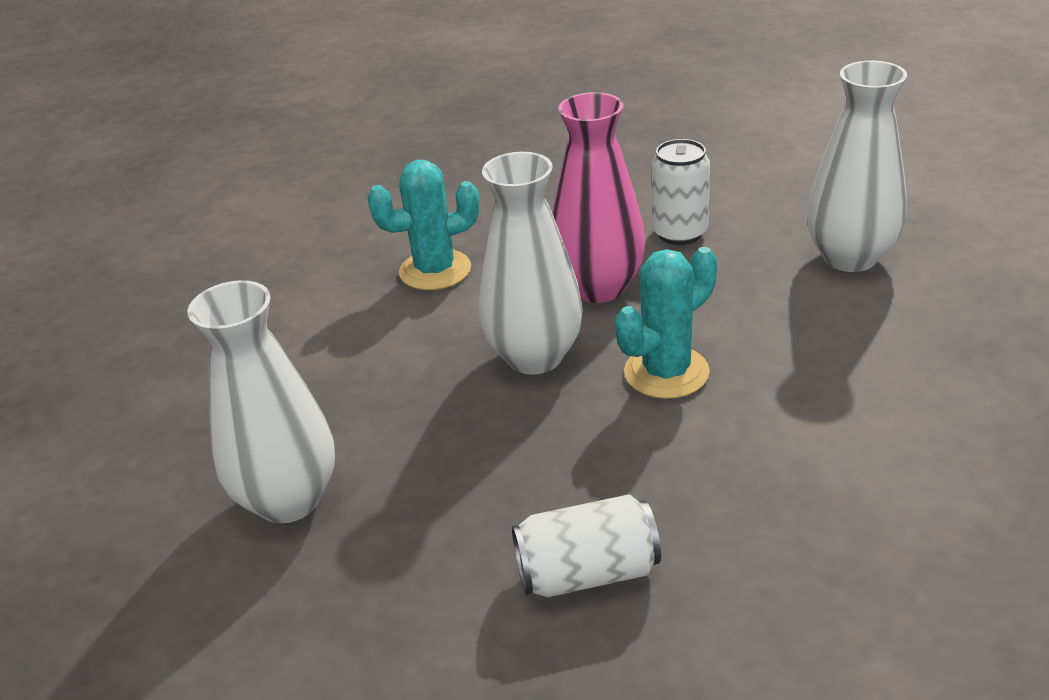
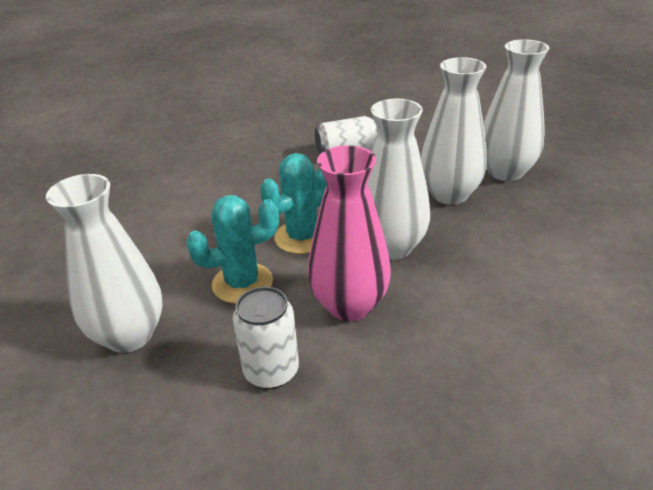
camera: 175 degrees right, 0 degrees up
turquoise cactus [367,160,479,290] -> turquoise cactus moved to [186,195,279,304]
none -> white vase [421,57,487,205]

